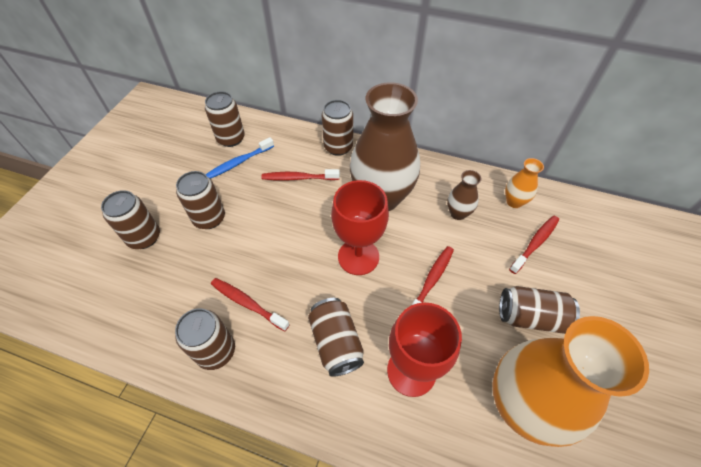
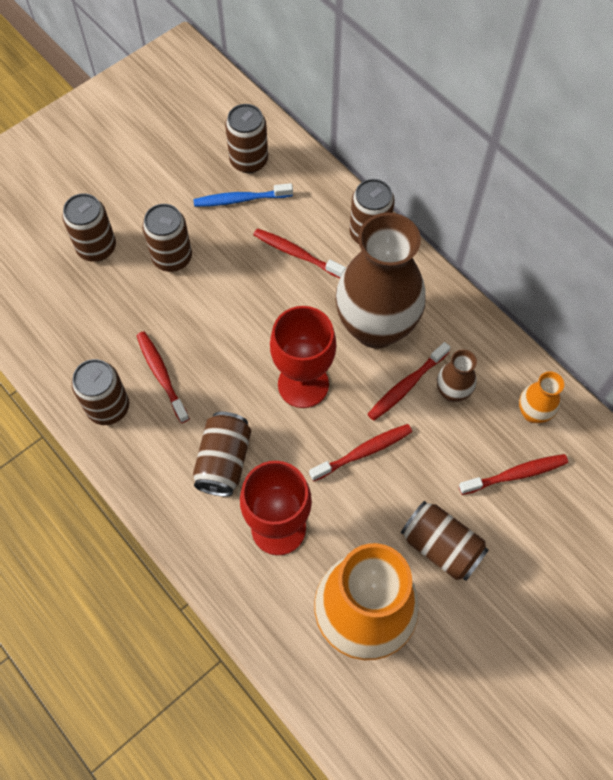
camera: 30 degrees right, 10 degrees up
none -> red toothbrush [367,342,450,421]

